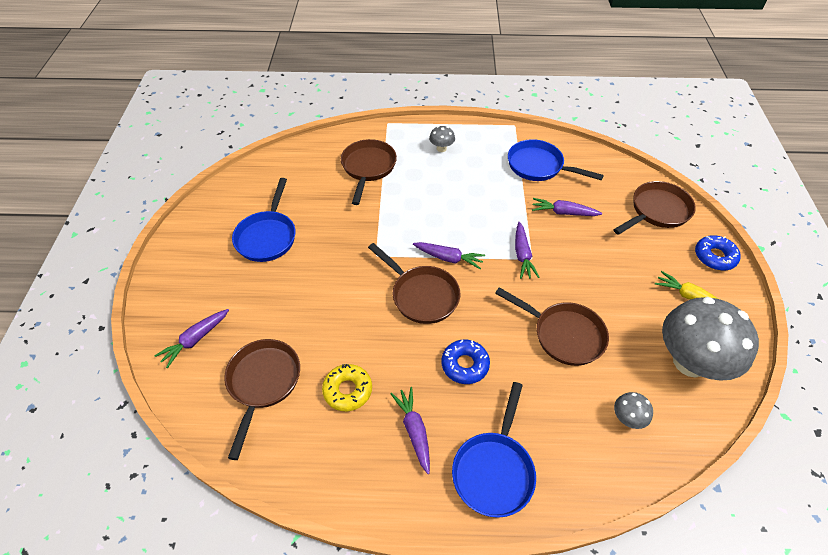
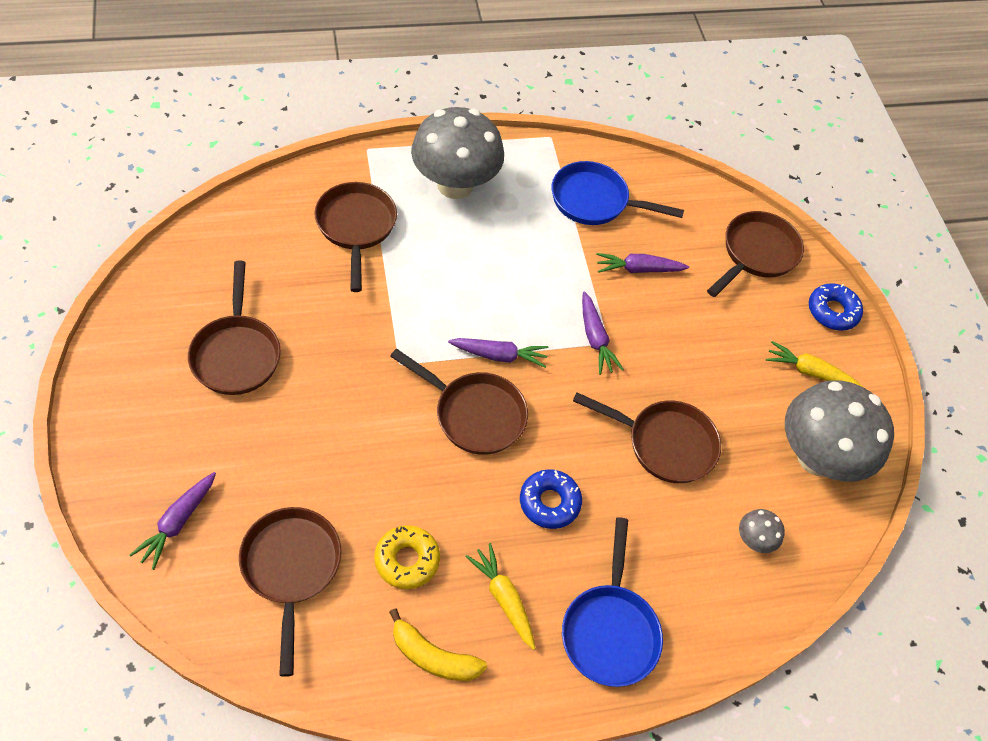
camera: 20 degrees left, 5 degrees up
blue pan [232,178,296,262] -> brown pan [188,261,281,395]
purple carrot [391,387,430,474] -> yellow carrot [465,543,535,650]
grey mushroom [429,126,455,152] -> grey mushroom [411,107,504,199], size x2.43
none -> yellow banana [389,608,487,681]

